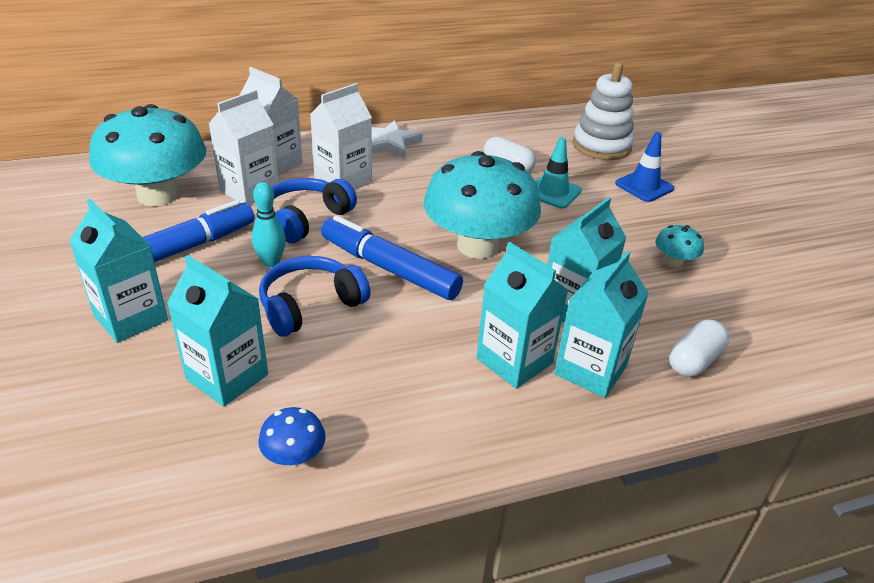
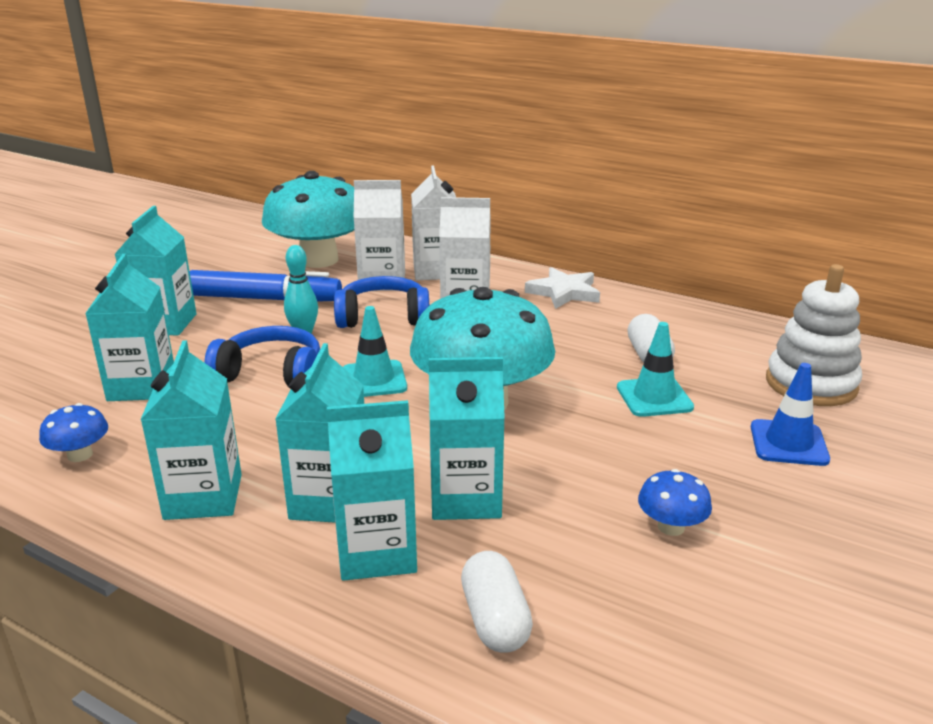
camera: 50 degrees right, 10 degrees down
blue marker [321,215,463,300] -> turquoise traffic cone [343,306,407,397]
turquoise mushroom [655,225,704,267] -> blue mushroom [638,469,712,536]
white capsule [669,320,729,377] -> white capsule turned 75 degrees clockwise [461,551,533,653]
none -> turquoise carton [141,340,242,520]

